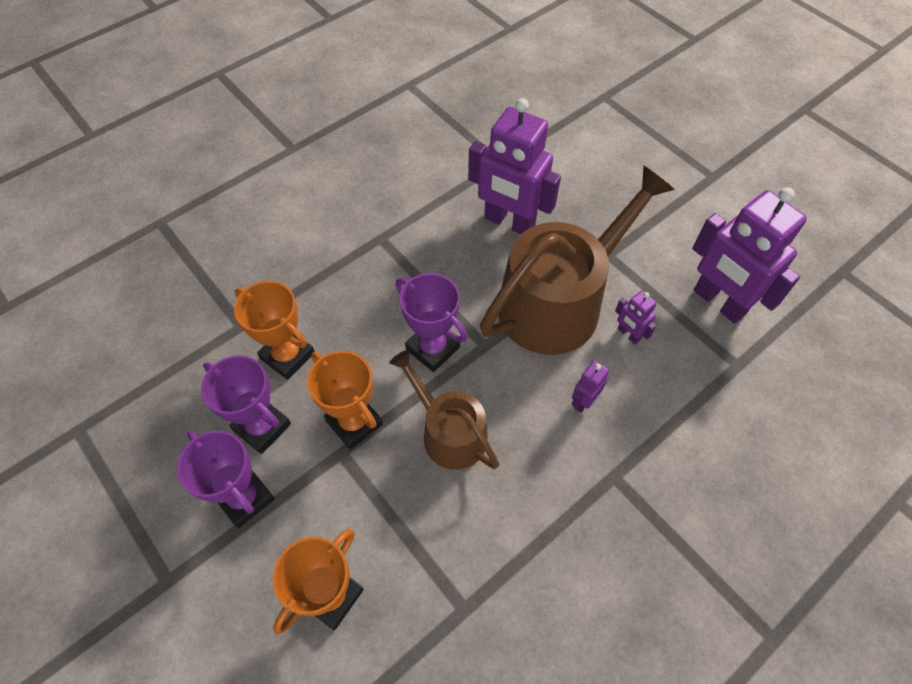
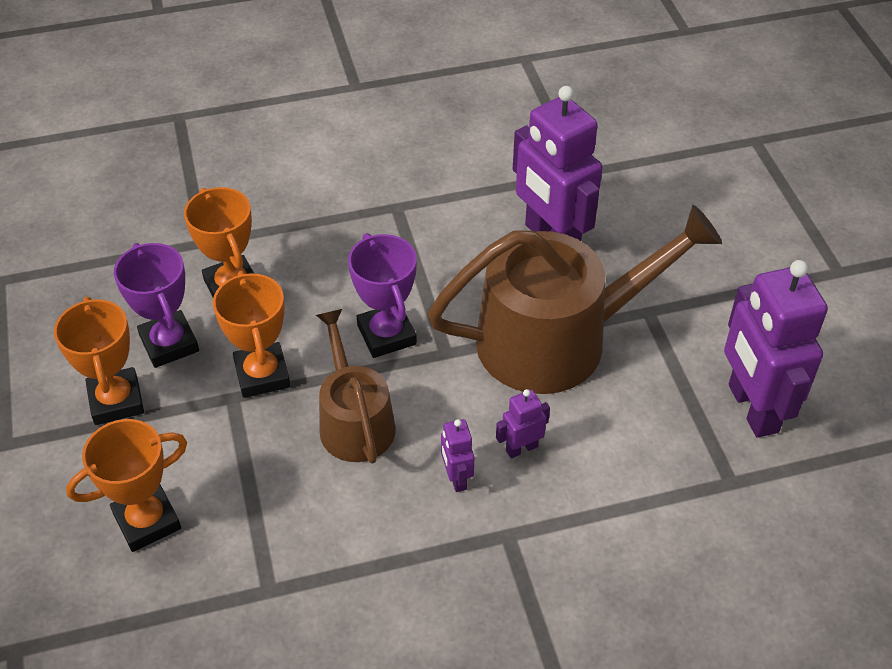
camera: 25 degrees right, 10 degrees down
purple trophy [177,431,275,528] -> orange trophy [54,296,144,425]
purple robot [615,291,656,344] -> purple robot moved to [441,419,474,492]

